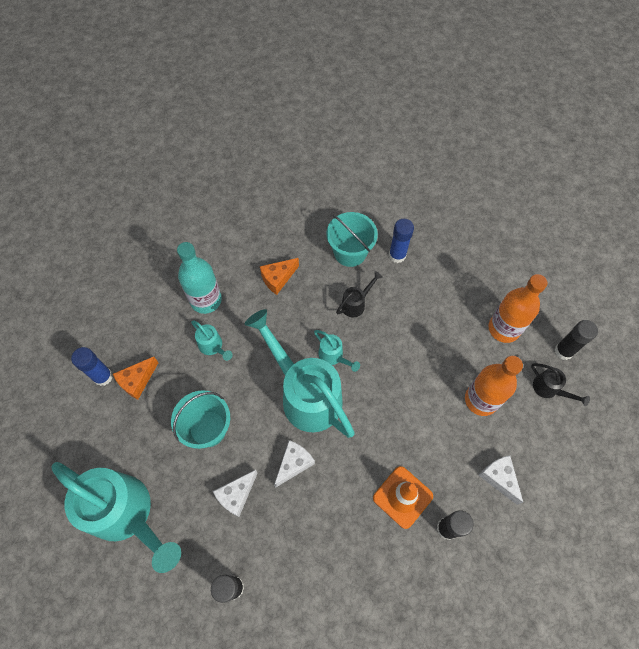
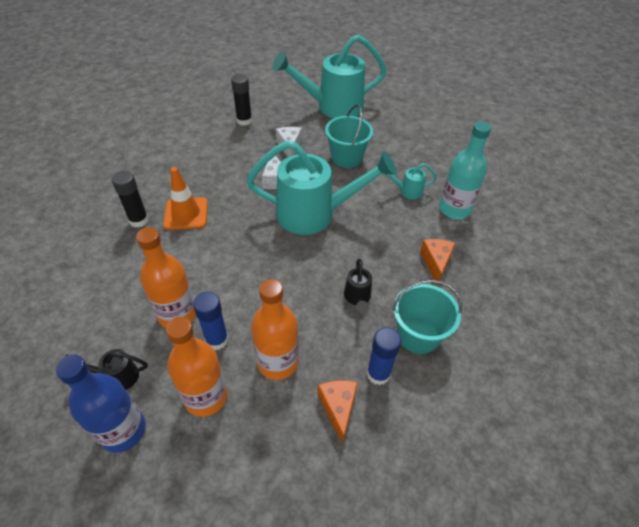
camera: 130 degrees right, 15 degrees down
blue glue stick [71,347,113,386] -> blue glue stick moved to [193,292,228,350]
orange cheese [113,357,159,400] -> orange cheese moved to [318,380,358,444]
turquoise watering can [314,330,360,372] -> none
white cheese [479,455,523,505] -> none
black glue stick [554,320,598,360] -> blue bottle [56,354,146,453]
none -> orange bottle [251,279,299,380]

